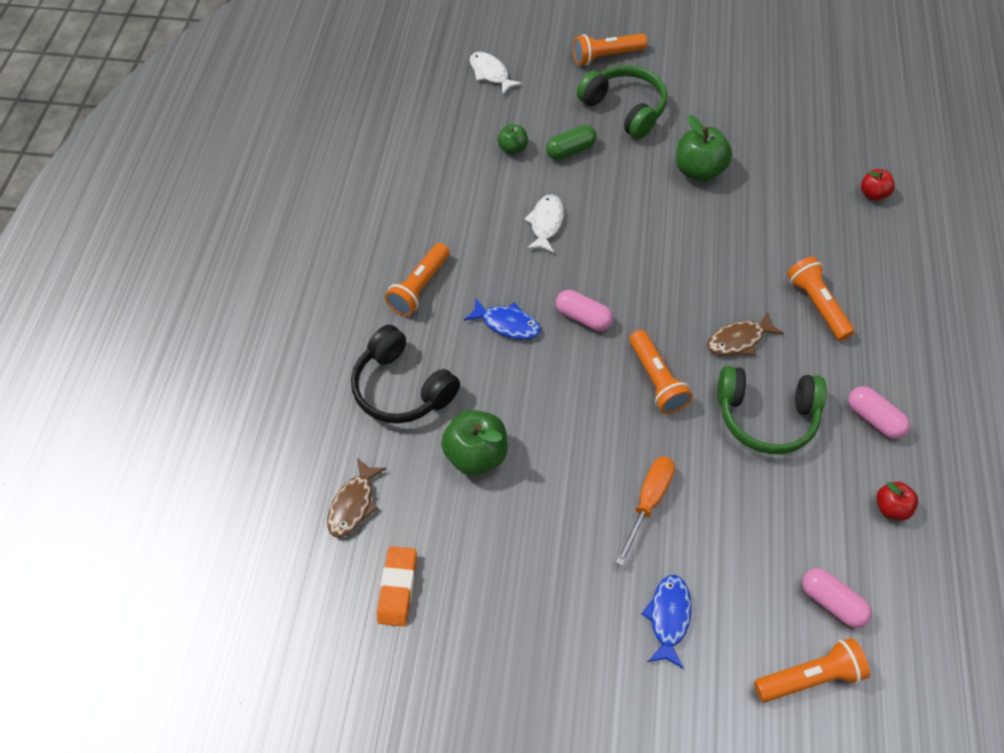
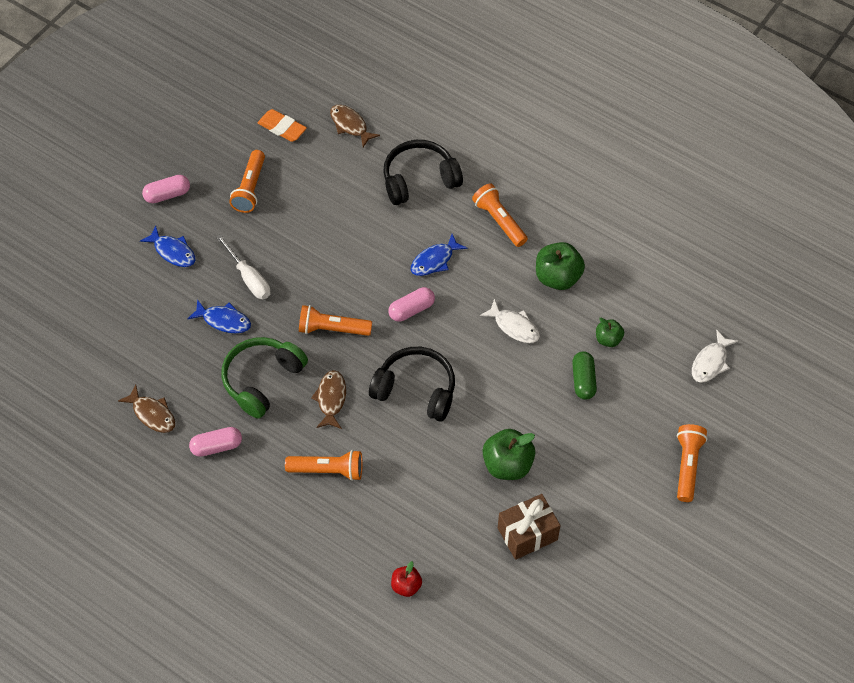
camera: 115 degrees right, 0 degrees up
green apple [441,410,508,475] -> green apple moved to [536,242,585,290]
white fish [470,52,522,95] -> white fish turned 135 degrees clockwise [692,329,738,383]
green headphones [577,65,667,139] -> none
orange screwdriver [615,457,675,566] -> white screwdriver [216,234,271,299]
orange flashlight [754,638,870,702] -> orange flashlight moved to [229,150,265,213]
pink capsule [802,568,872,628] -> pink capsule moved to [142,175,190,203]
red apple [877,482,918,520] -> brown fish [118,385,175,433]
none -> blue fish [187,299,251,333]
none -> black headphones [369,347,455,422]
none -> brown gift [498,494,561,560]

